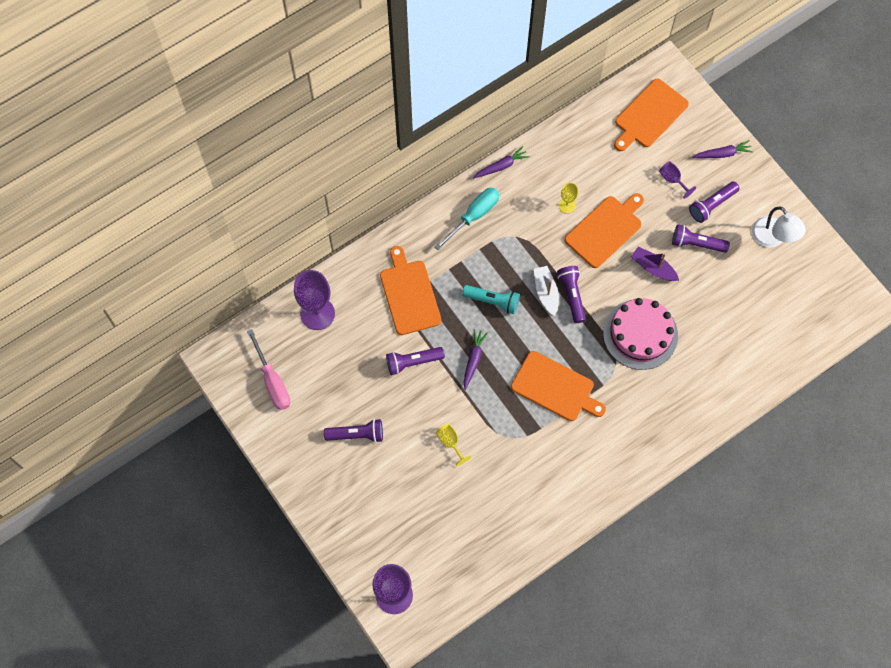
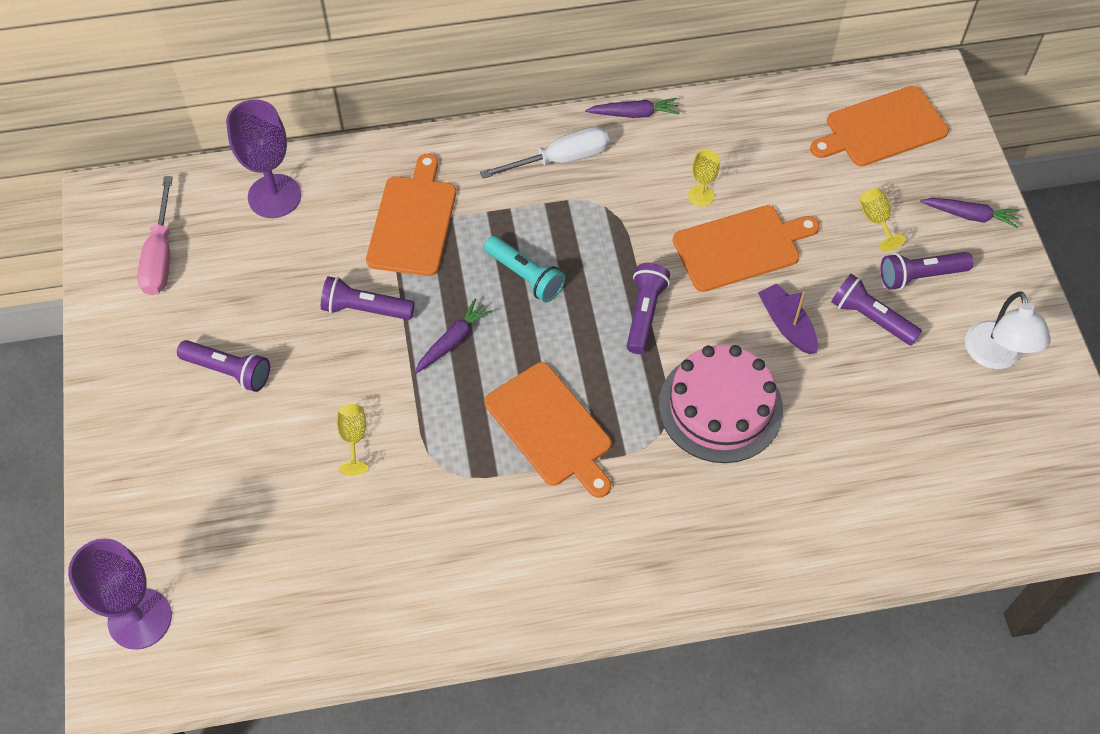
camera: 25 degrees right, 10 degrees down
turquoise screwdriver [435,188,499,250] -> white screwdriver [480,127,609,178]
white boat [534,266,559,316] -> none
purple goblet [659,161,696,199] -> yellow goblet [859,188,906,251]

